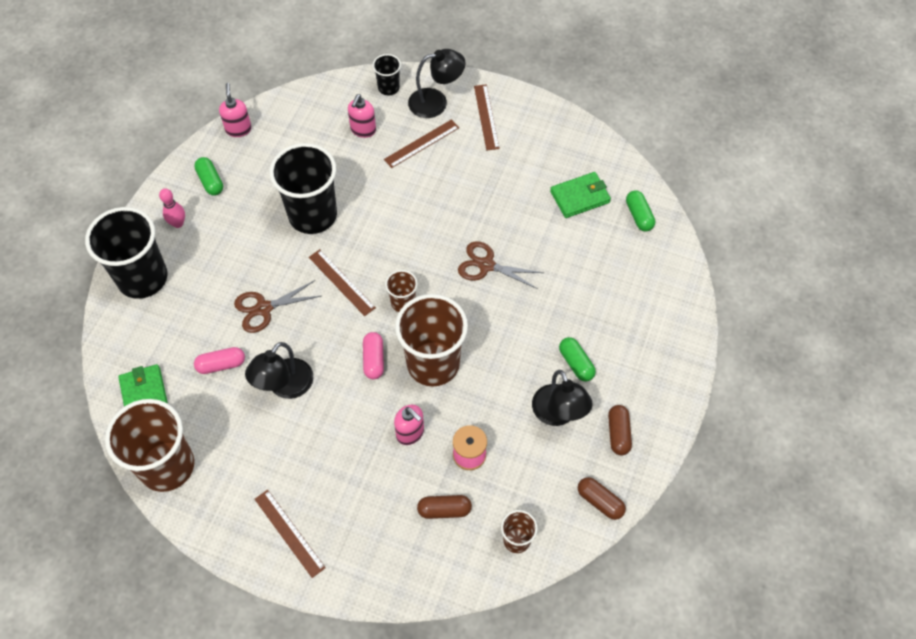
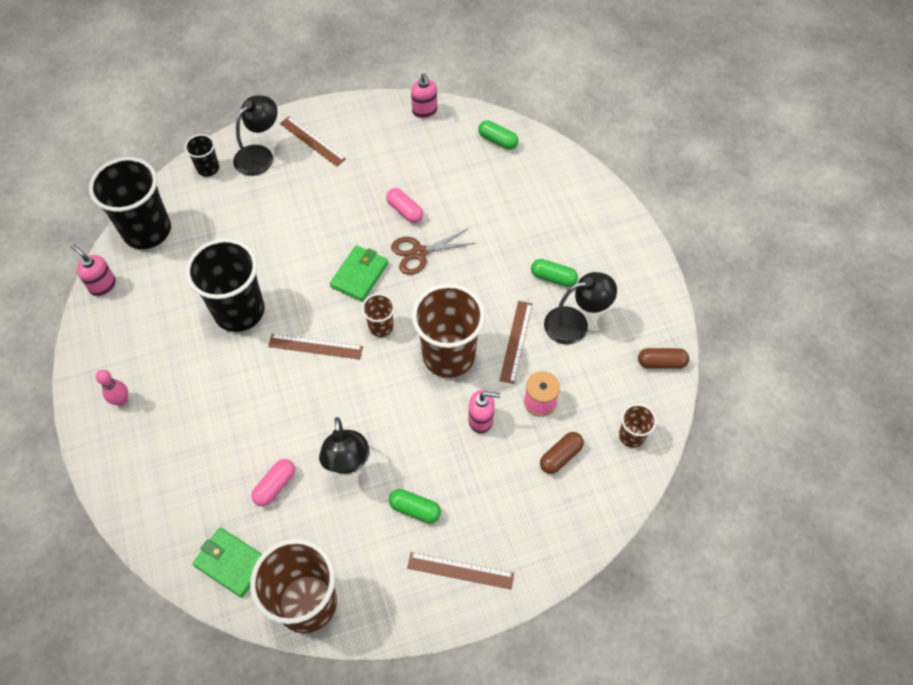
camera: 40 degrees left, 0 degrees up
black cup [85,207,168,299] -> black cup moved to [89,157,171,249]
green capsule [194,157,223,195] -> green capsule moved to [389,489,441,523]
brown scissors [234,280,321,333] -> none
pink soap dispenser [348,94,376,138] -> pink soap dispenser moved to [411,73,437,118]
pink capsule [363,332,384,379] -> pink capsule moved to [386,188,423,223]
brown ruler [384,119,459,168] -> brown ruler moved to [499,301,532,384]
black lamp [532,370,593,426] -> black lamp turned 45 degrees counterclockwise [544,272,617,345]
green wallet [550,172,611,218] -> green wallet moved to [330,245,388,302]
brown capsule [608,405,632,455] -> none

